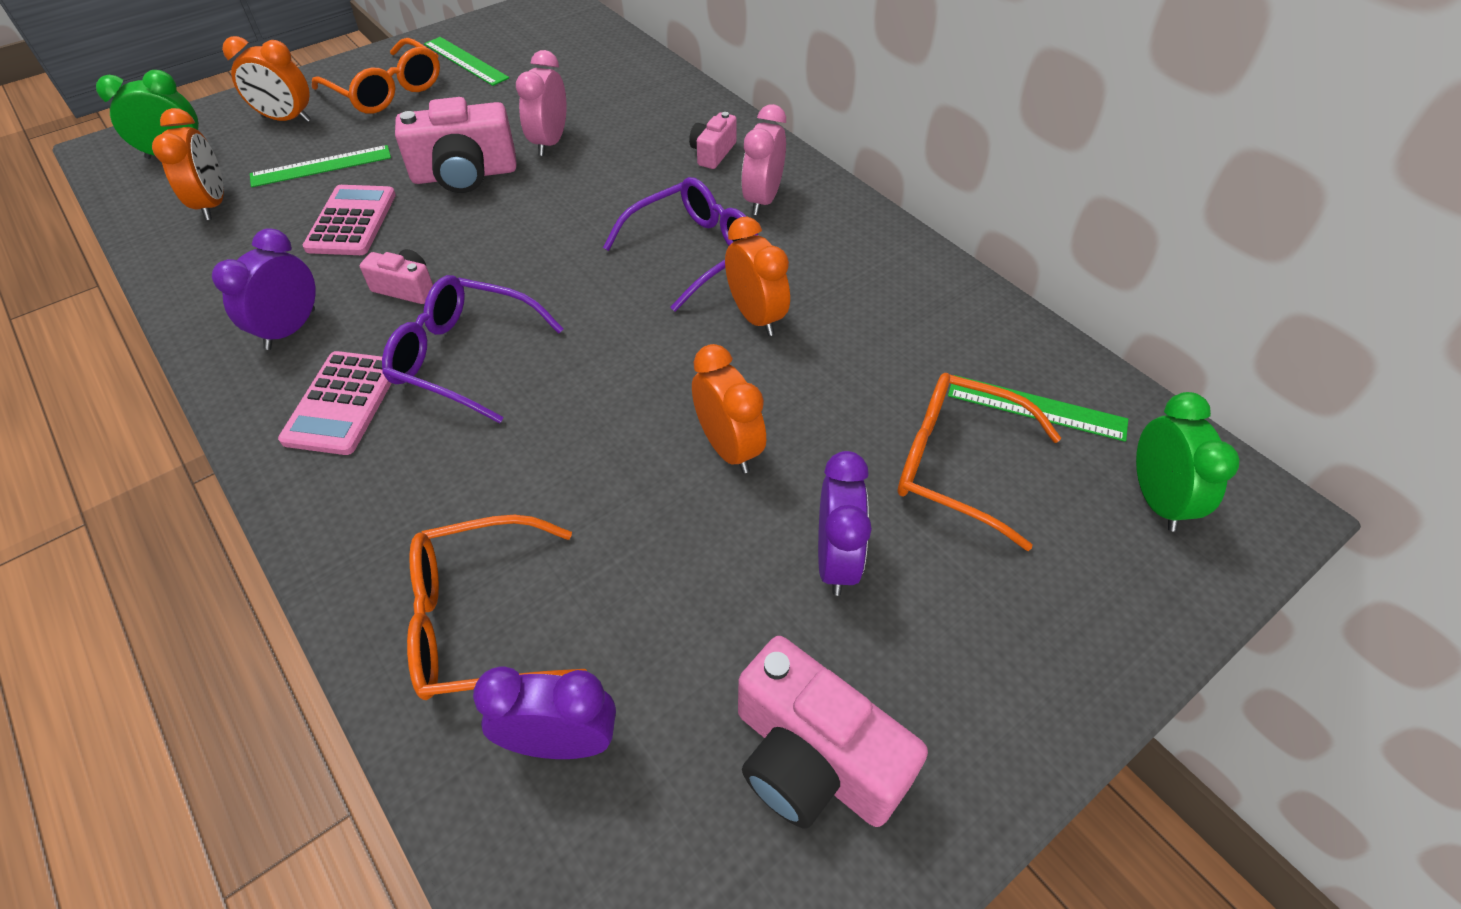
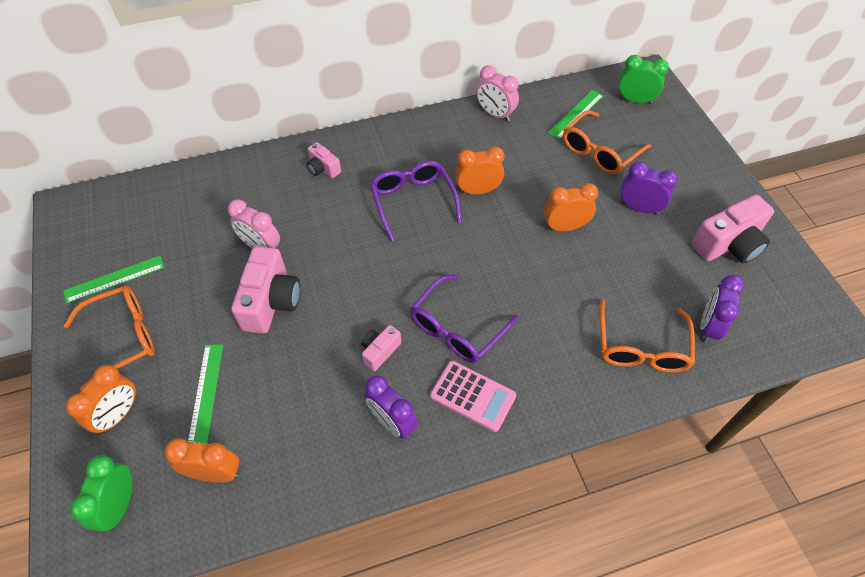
camera: 70 degrees left, 5 degrees up
pink calculator [303,185,396,255] -> none
pink clock [741,104,786,215] -> pink clock moved to [476,65,519,122]

